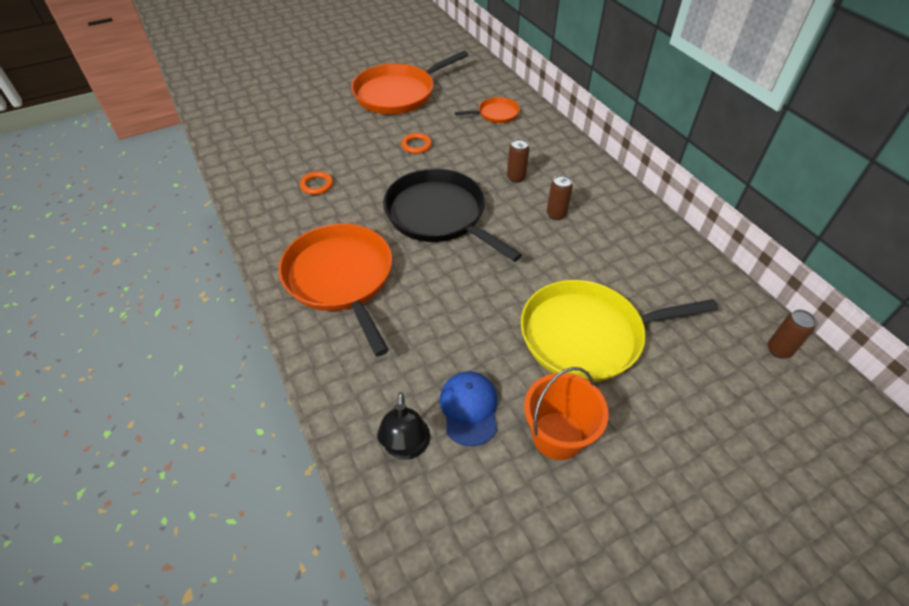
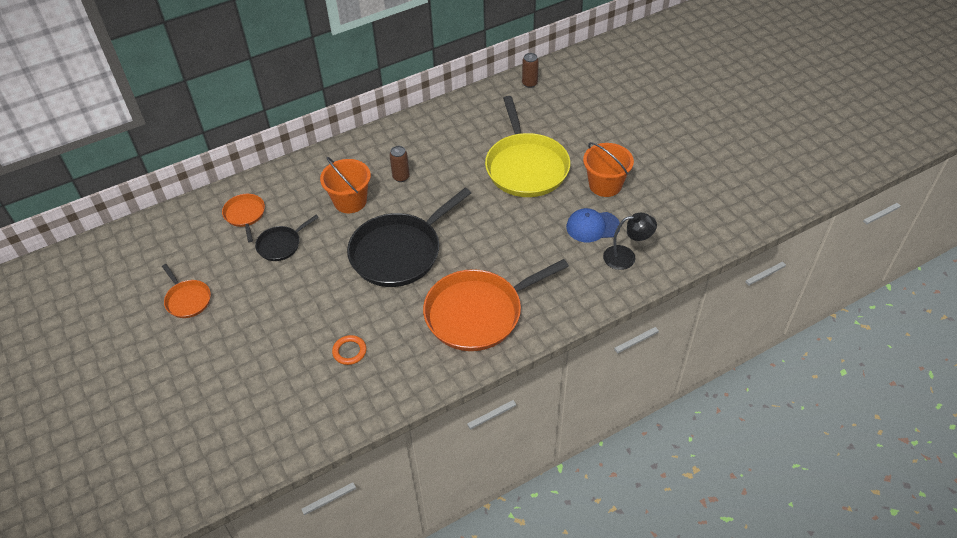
camera: 90 degrees left, 0 degrees up
orange pan [351,51,468,114] -> orange pan [162,264,211,318], size x0.49
orange ring [401,133,432,154] -> none
brown can [507,139,529,183] -> orange bucket [320,157,371,213]
none -> black pan [255,215,319,261]

